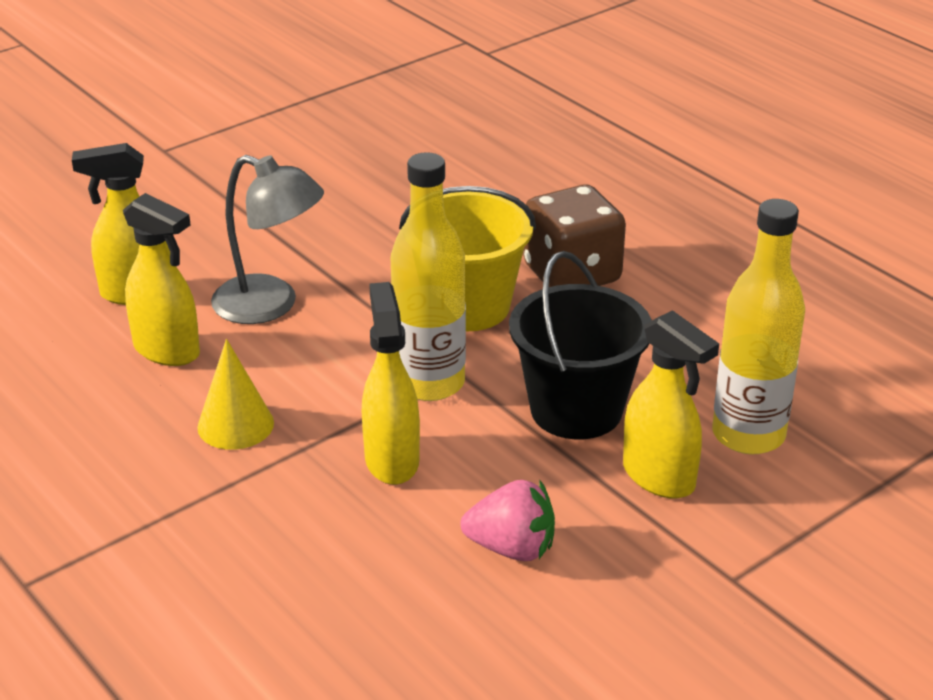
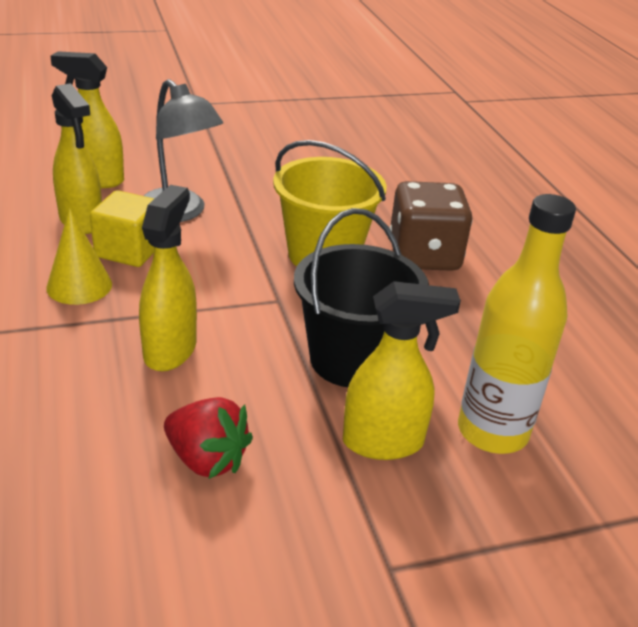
camera: 20 degrees right, 0 degrees up
yellow bottle [391,152,466,401] -> none
pink strawberry [460,480,555,561] -> red strawberry [164,397,253,479]
yellow spray bottle [623,310,719,499] -> yellow spray bottle turned 75 degrees counterclockwise [343,281,461,460]
none -> yellow cube [90,190,154,267]

